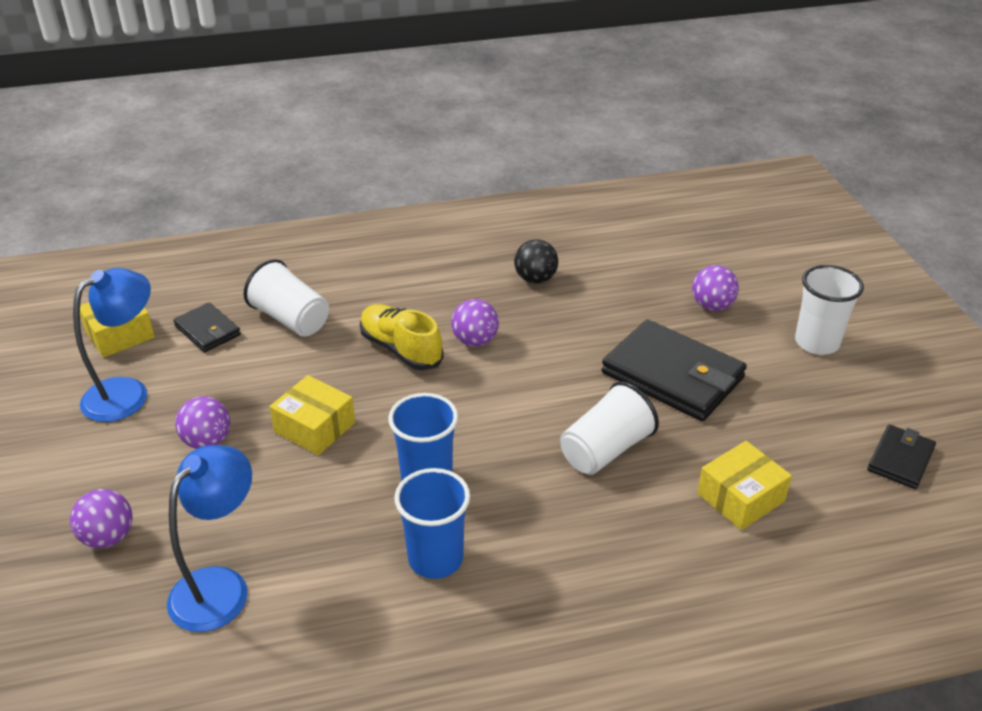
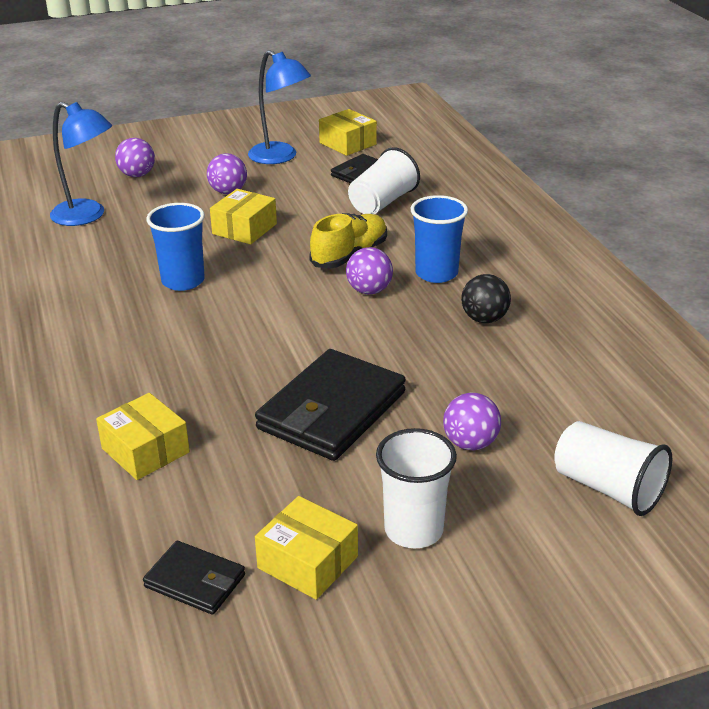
camera: 85 degrees right, 5 degrees down
blue cup [394,468,470,579] -> blue cup moved to [411,195,468,283]
white cup [560,381,659,475] -> white cup moved to [554,421,672,516]
none -> yellow box [255,496,358,600]

